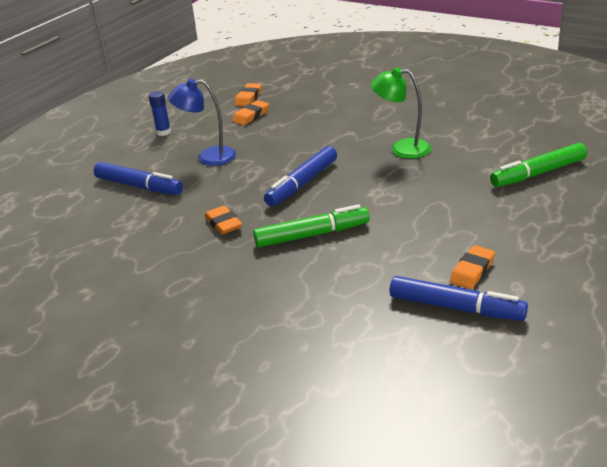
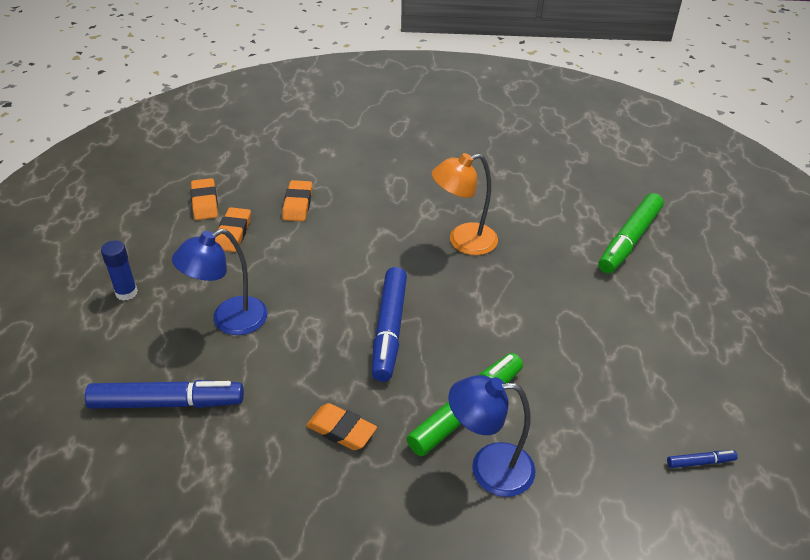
camera: 35 degrees left, 10 degrees up
green lamp [370,67,431,159] -> orange lamp [432,153,498,255]
blue marker [389,276,528,321] -> blue marker [667,450,738,468], size x0.44
orange eraser [450,245,495,289] -> orange eraser moved to [282,180,312,221]
none -> blue lamp [448,375,535,497]

